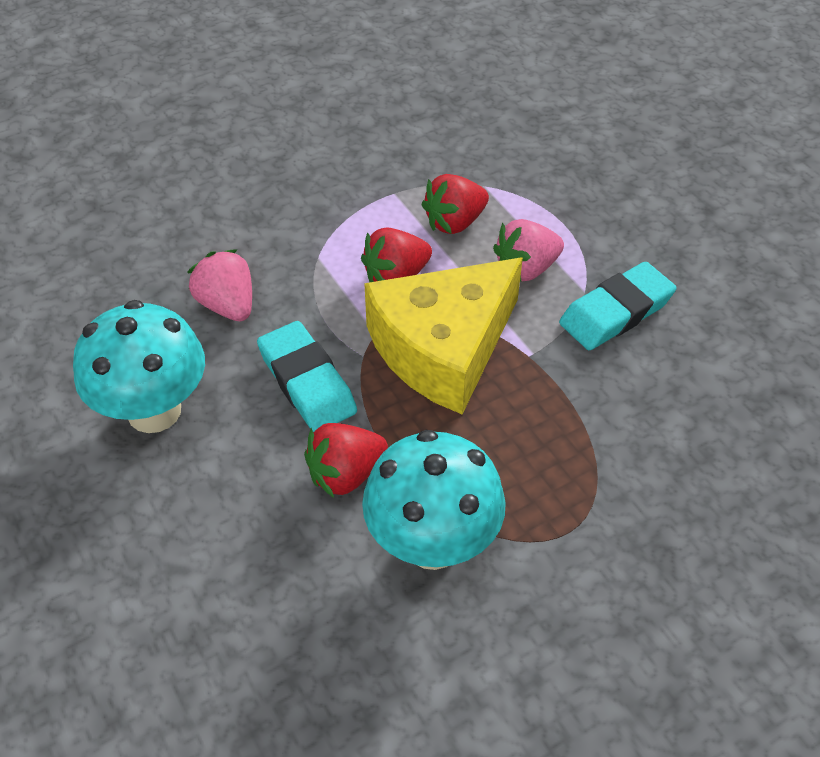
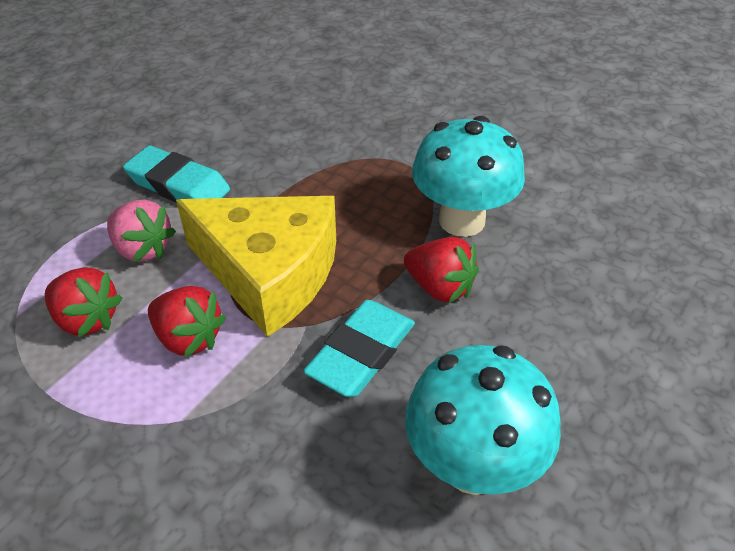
camera: 115 degrees left, 5 degrees down
pink strawberry [188,249,252,321] -> none

